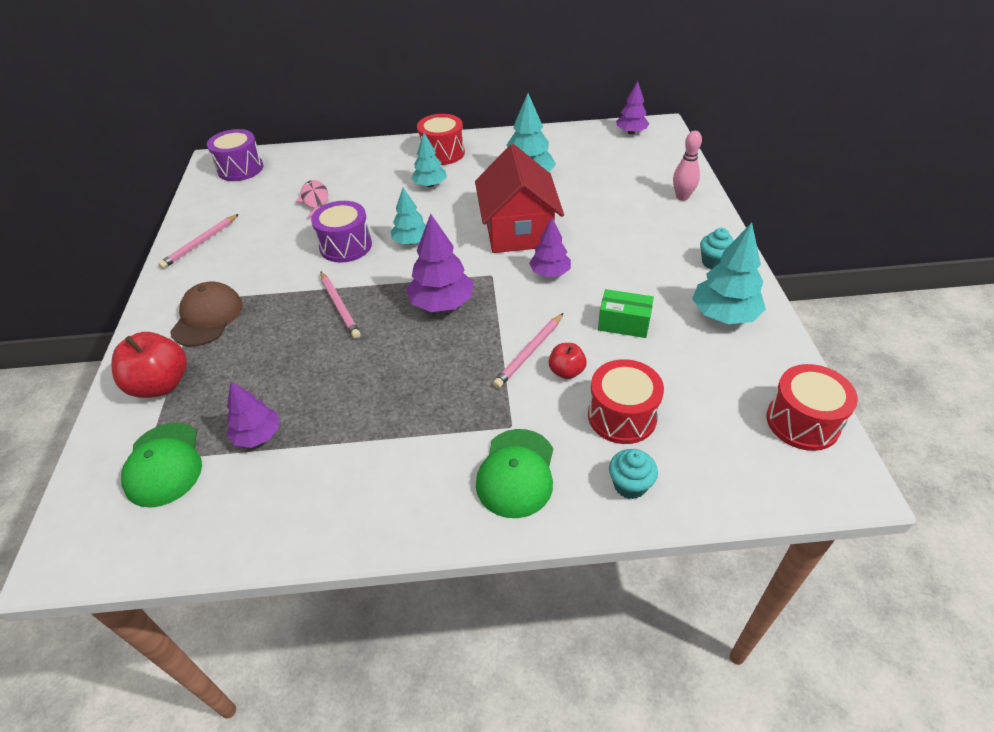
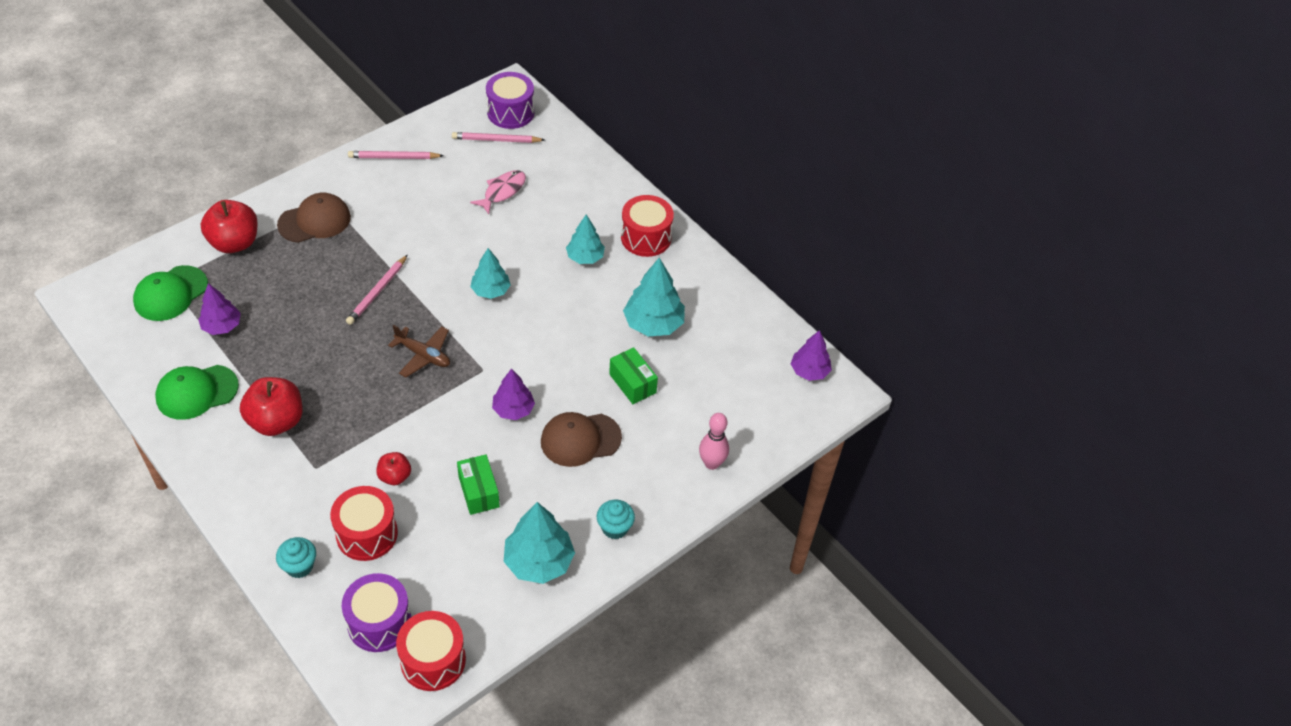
camera: 50 degrees right, 5 degrees up
purple drum [311,201,372,263] -> purple drum moved to [342,573,411,652]
purple tree [406,214,473,312] -> brown plane [388,325,450,377]
red house [475,144,564,253] -> none
green cap [476,429,553,518] -> green cap moved to [155,365,239,420]
pink pencil [493,313,563,388] -> pink pencil moved to [452,132,545,143]
none -> red apple [240,377,303,436]
none -> brown cap [541,412,622,467]
none -> green box [609,347,658,404]

